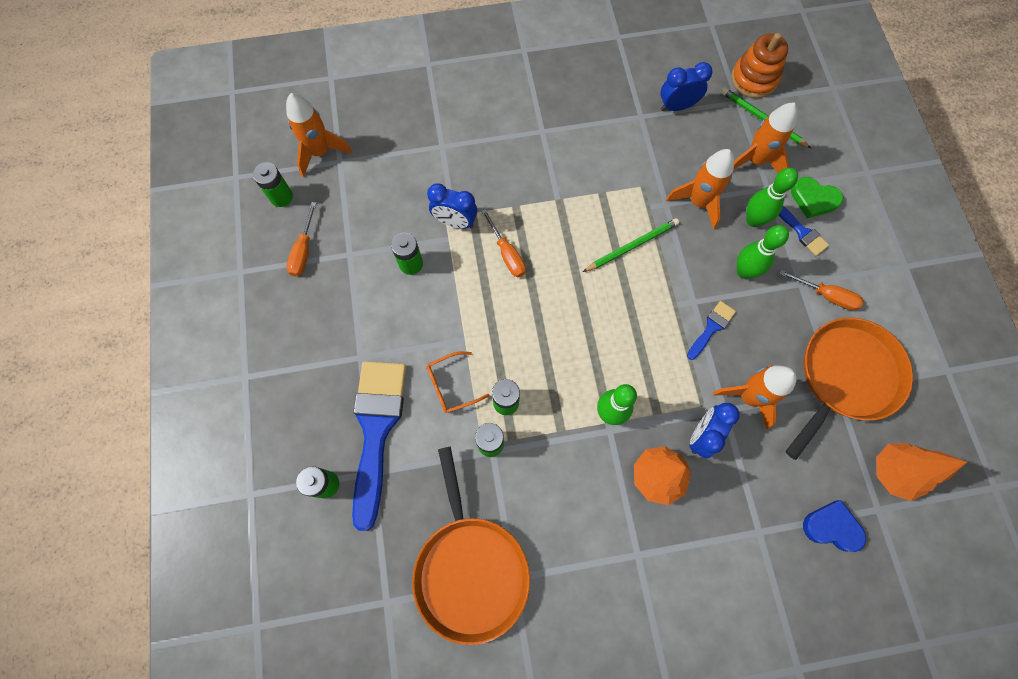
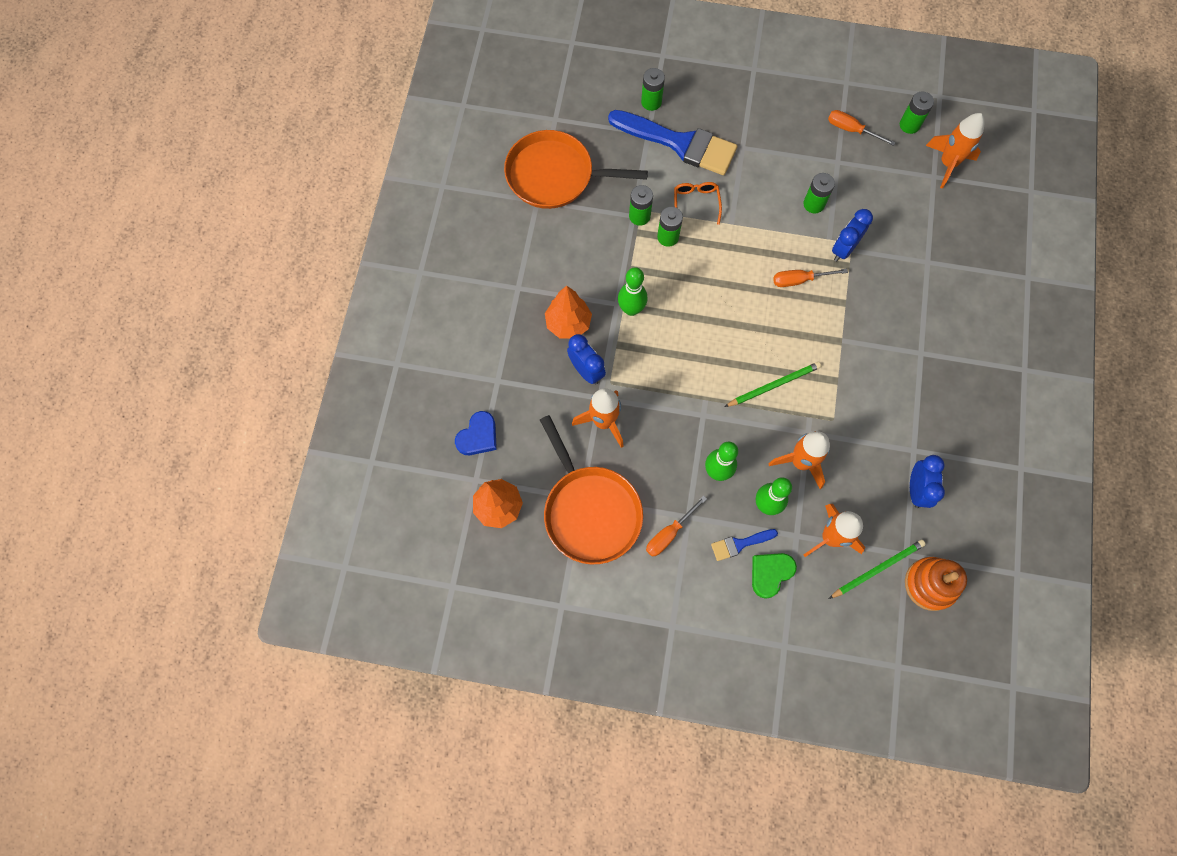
camera: 110 degrees right, 0 degrees up
green pencil [583,218,679,272] -> green pencil turned 105 degrees counterclockwise [724,362,821,407]
blue brush [687,301,736,360] -> none

